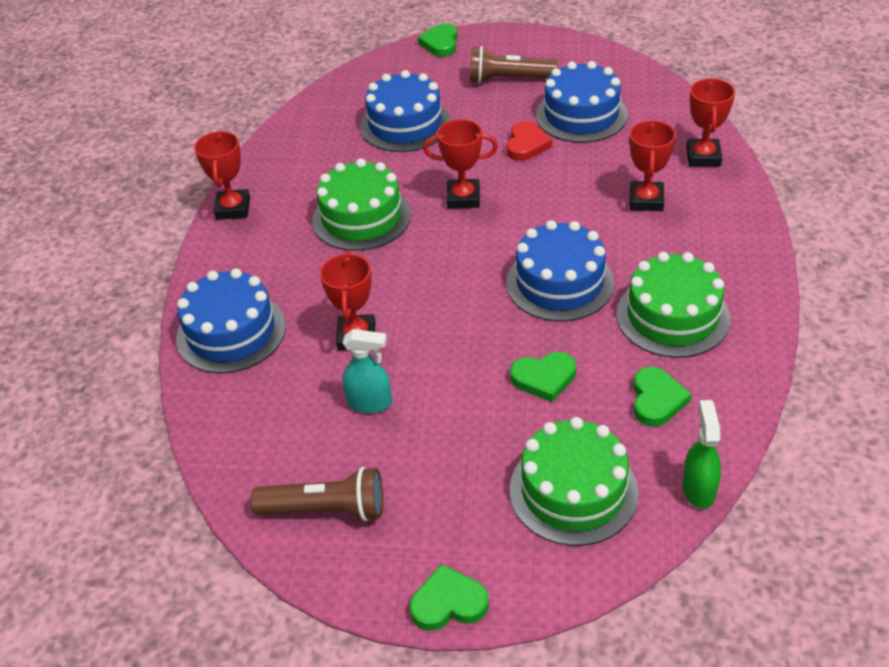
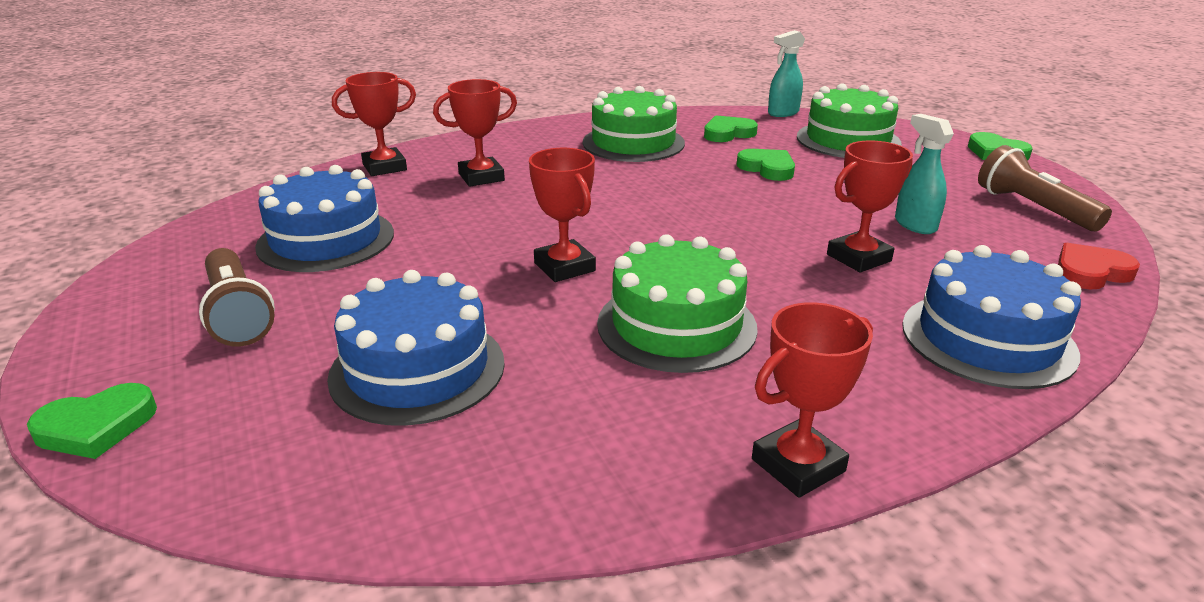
camera: 125 degrees left, 15 degrees down
blue cake [506,220,614,321] -> none
red heart [507,121,552,161] -> red heart moved to [1058,243,1140,290]
green spray bottle [682,400,721,509] -> turquoise spray bottle [768,30,805,117]

